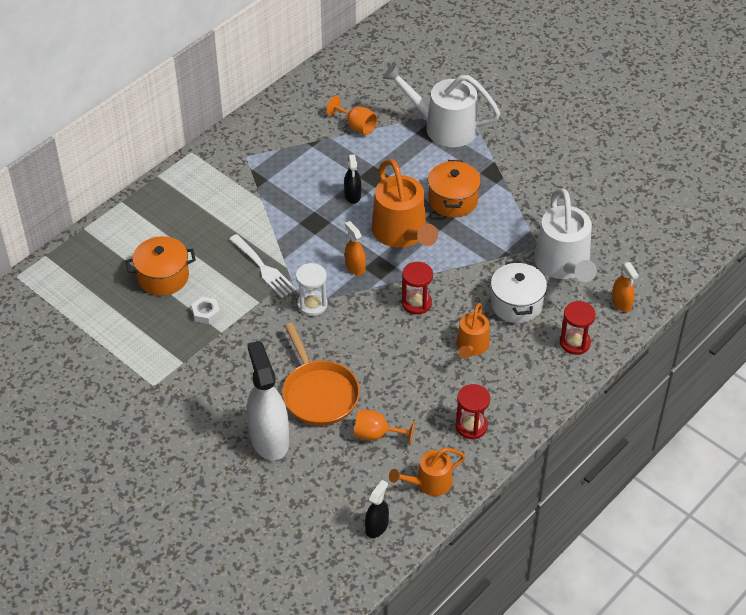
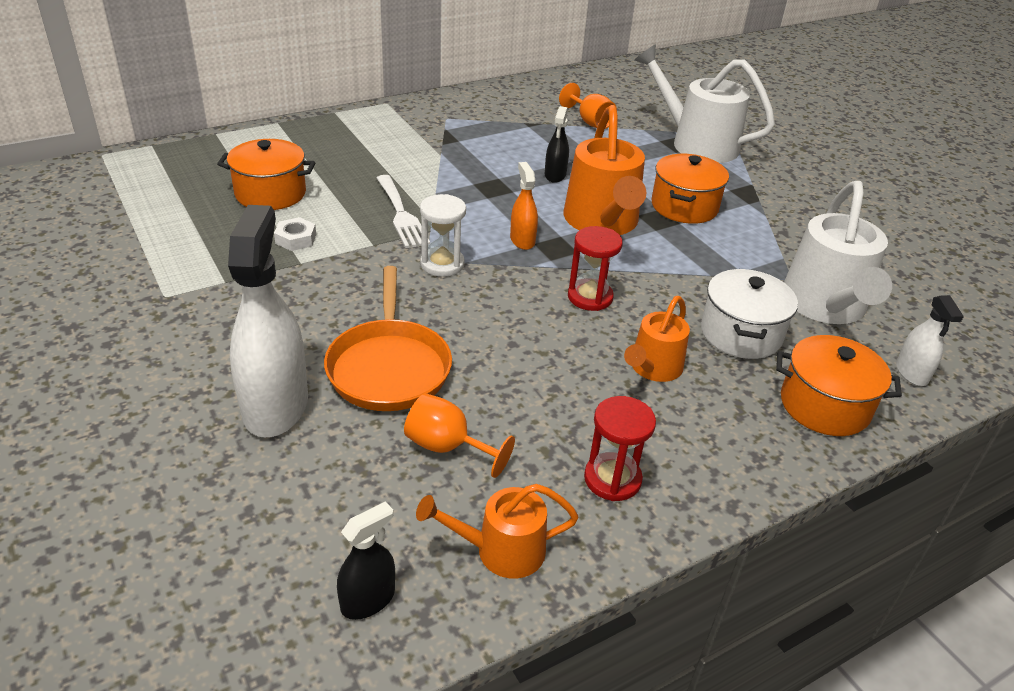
camera: 15 degrees right, 10 degrees down
red hourglass [560,301,596,355] -> orange pot [776,335,902,436]
orange spray bottle [612,262,639,312] -> white spray bottle [896,295,964,386]

